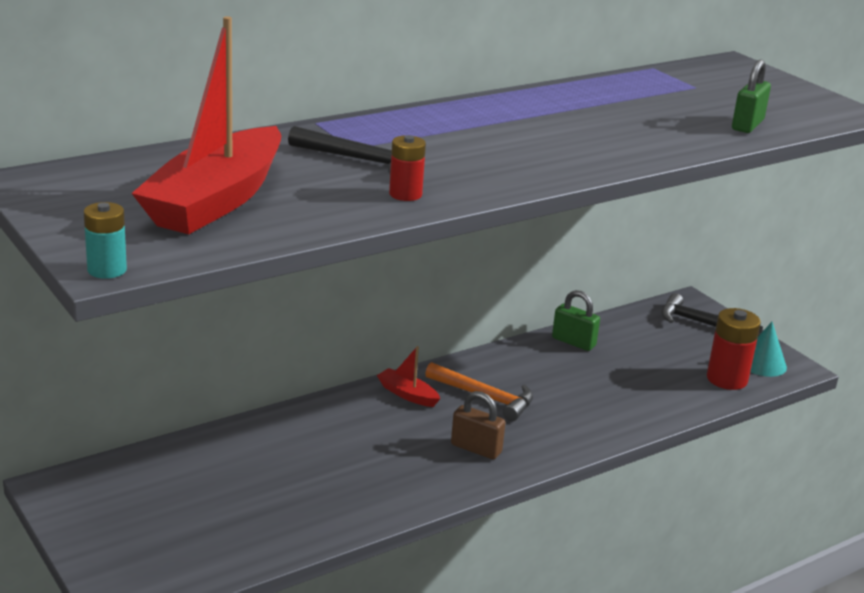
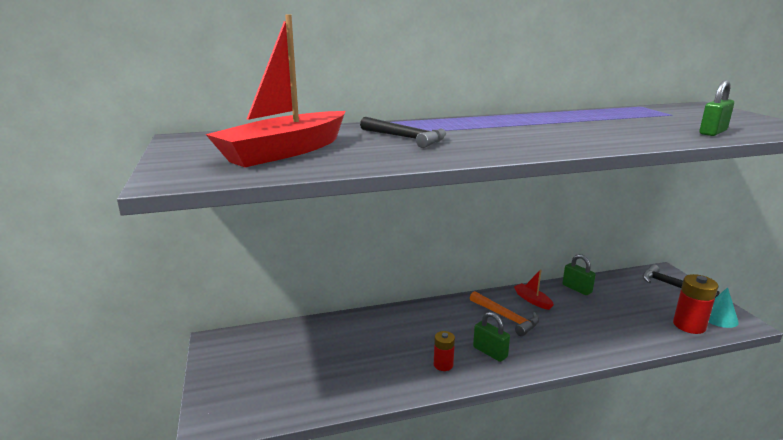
camera: 20 degrees right, 5 degrees down
turquoise battery [84,202,127,279] -> none
red boat [377,346,440,407] -> red boat moved to [514,269,554,310]
red battery [389,135,426,201] -> red battery moved to [434,331,455,371]
brown padlock [451,391,505,459] -> green padlock [473,312,510,362]

